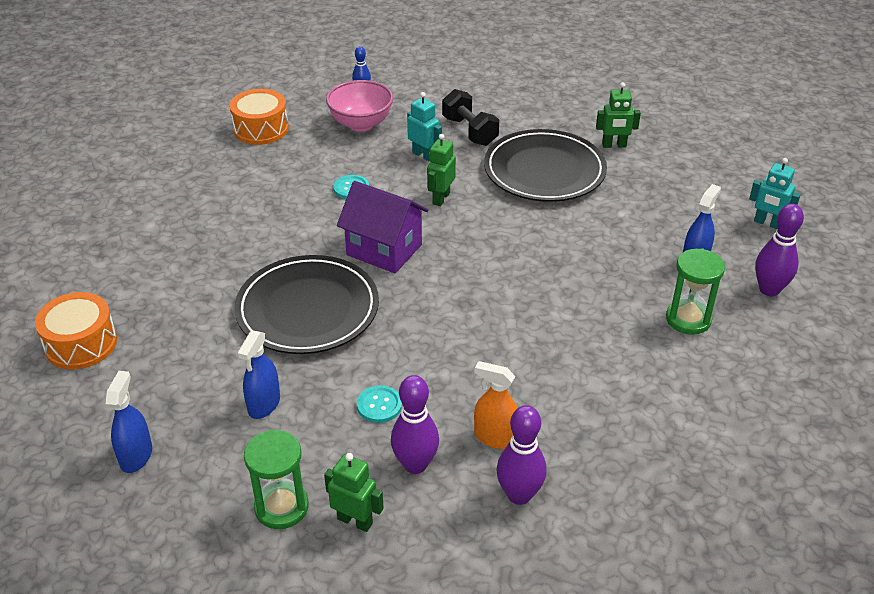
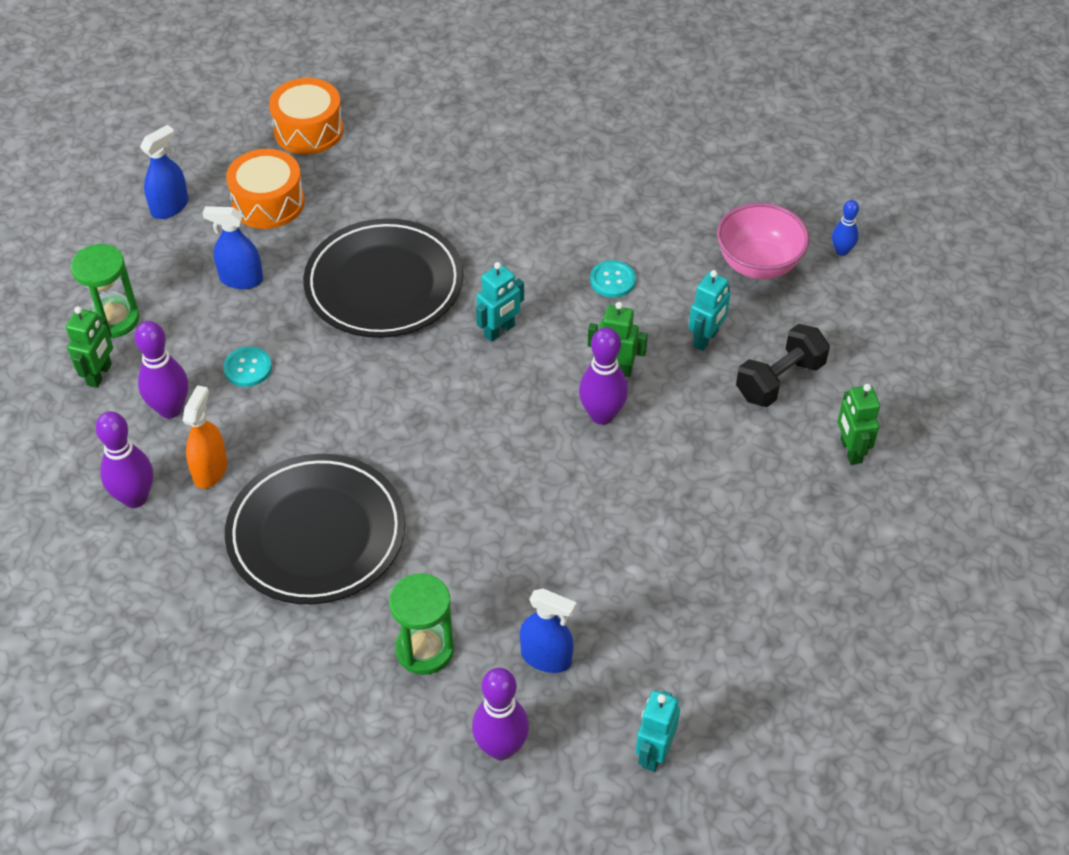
camera: 80 degrees right, 10 degrees up
blue spray bottle [106,371,152,473] -> blue spray bottle turned 45 degrees counterclockwise [140,125,188,219]
orange drum [229,89,289,145] -> orange drum moved to [226,149,305,229]
purple house [337,181,429,273] -> turquoise robot [476,262,524,342]
black plate [484,129,607,202] -> black plate moved to [225,454,405,604]
green robot [596,82,641,148] -> green robot moved to [838,384,880,465]
none -> purple bowling pin [579,327,628,425]

